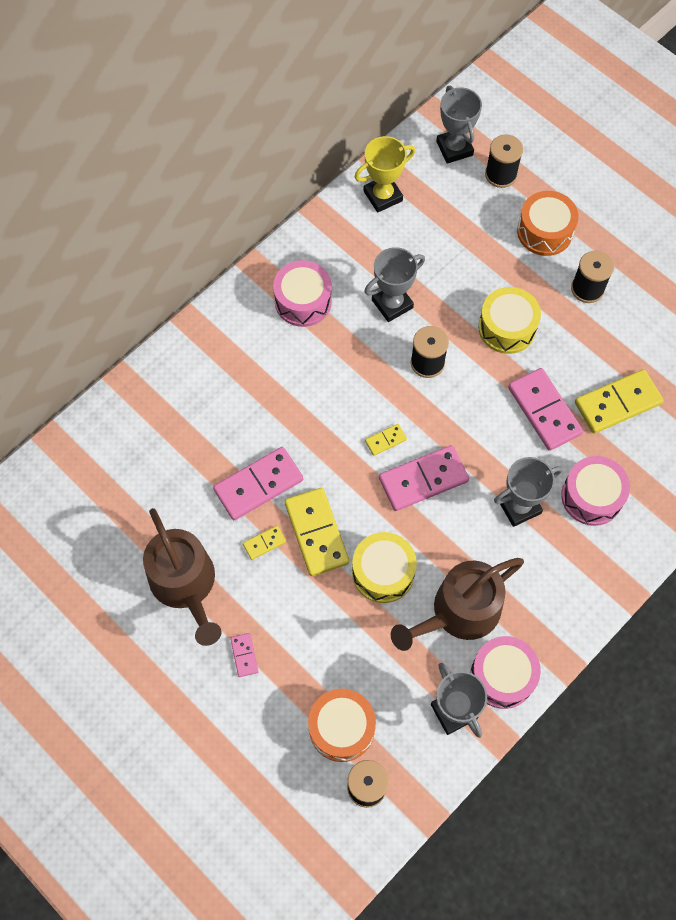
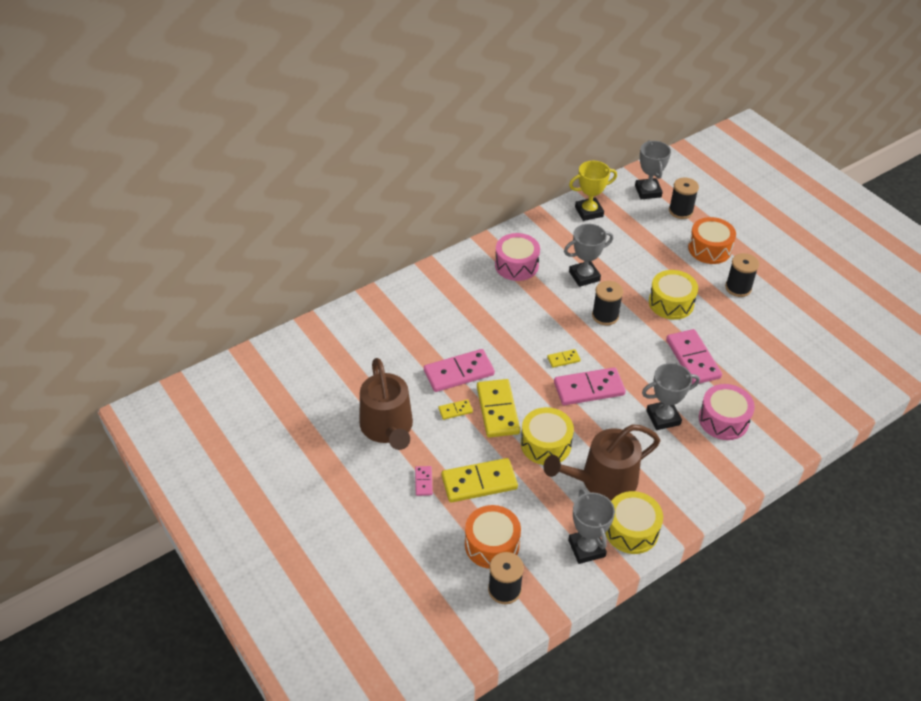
camera: 10 degrees right, 20 degrees down
pink drum [470,636,541,709] -> yellow drum [605,491,663,554]
yellow domino [575,369,664,434] -> yellow domino moved to [441,458,518,503]

